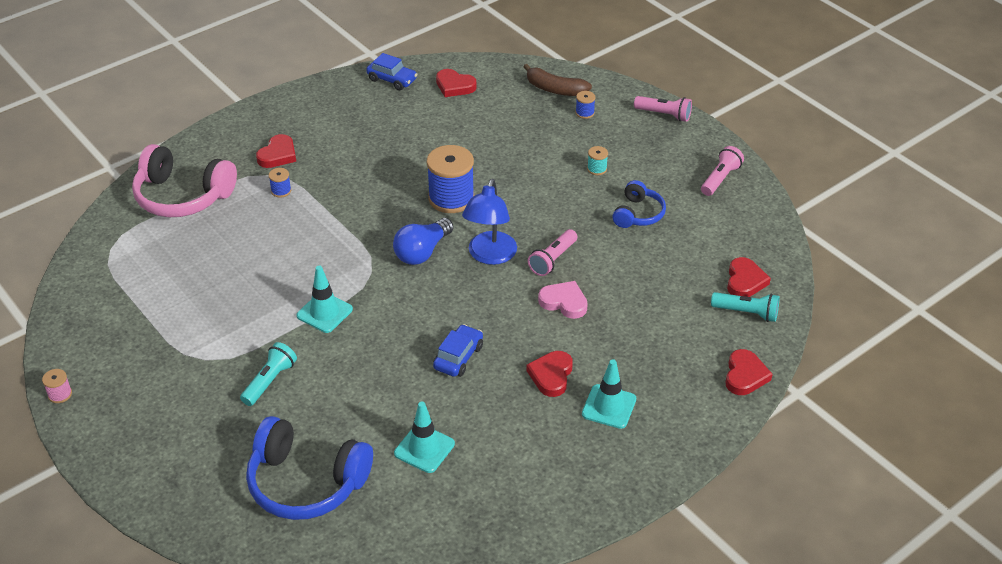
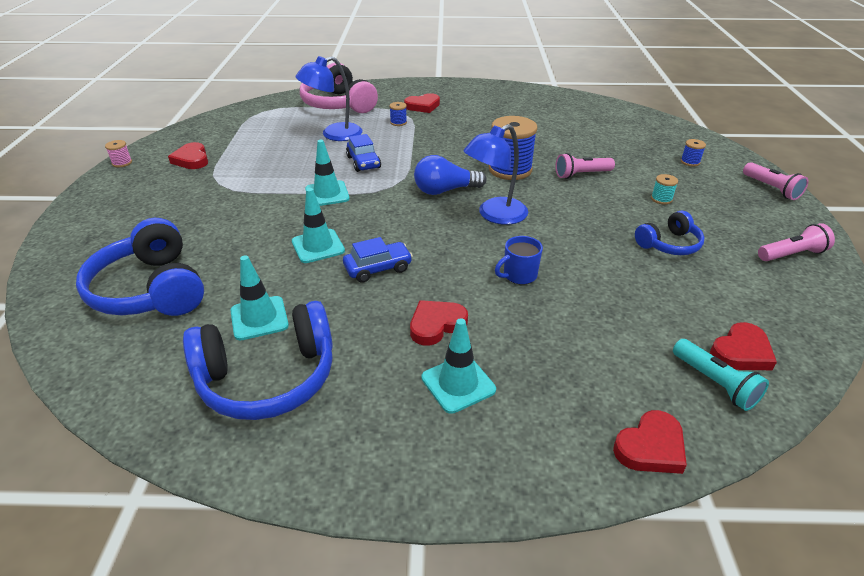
camera: 40 degrees right, 5 degrees down
turquoise flashlight [240,342,297,406] -> none
blue car [366,53,418,90] -> blue car moved to [346,134,381,172]
red heart [436,69,477,97] -> red heart moved to [168,142,208,169]
brown banana [524,64,592,96] -> none
pink flashlight [528,229,577,276] -> pink flashlight moved to [555,153,615,179]
pink heart [538,281,588,319] -> blue mug [495,236,543,285]
none -> blue headphones [183,301,333,420]
none -> turquoise traffic cone [292,188,345,263]
none -> blue lamp [295,56,362,141]

